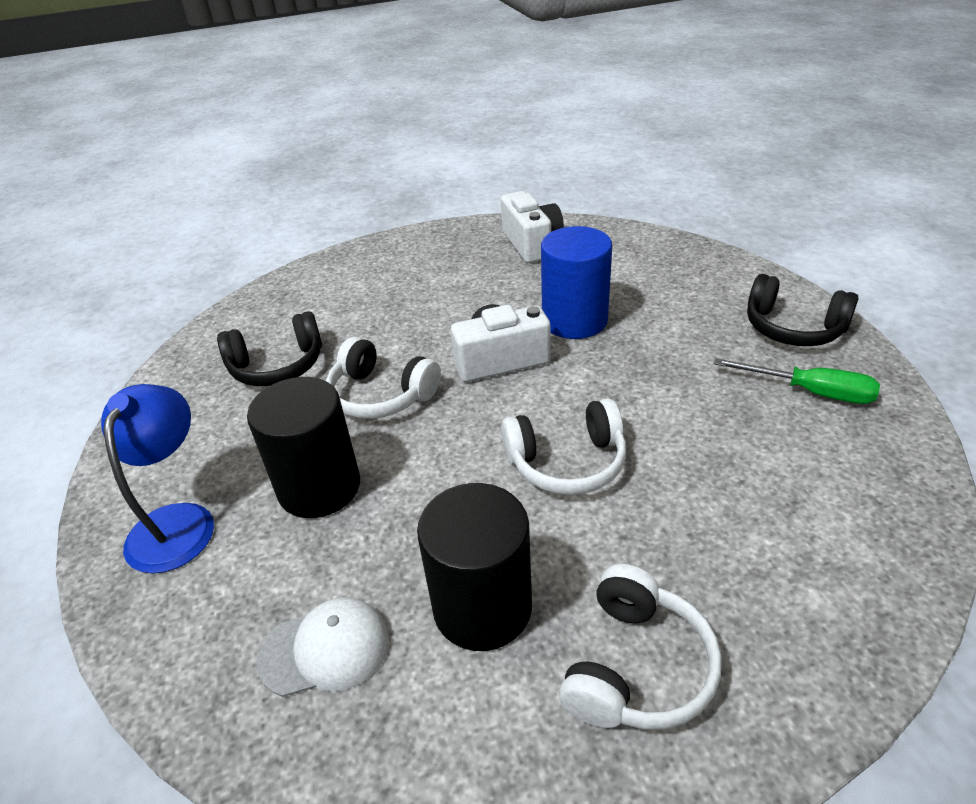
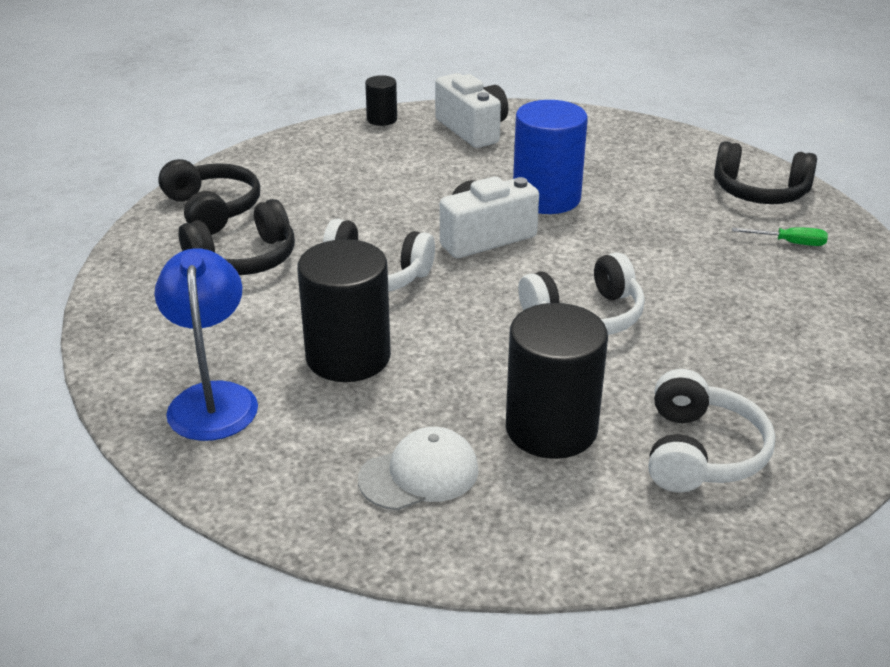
camera: 15 degrees left, 5 degrees down
green screwdriver [713,358,880,404] -> green screwdriver [732,227,828,246], size x0.63
none -> black headphones [158,159,260,235]
none -> black cylinder [365,75,397,126]

